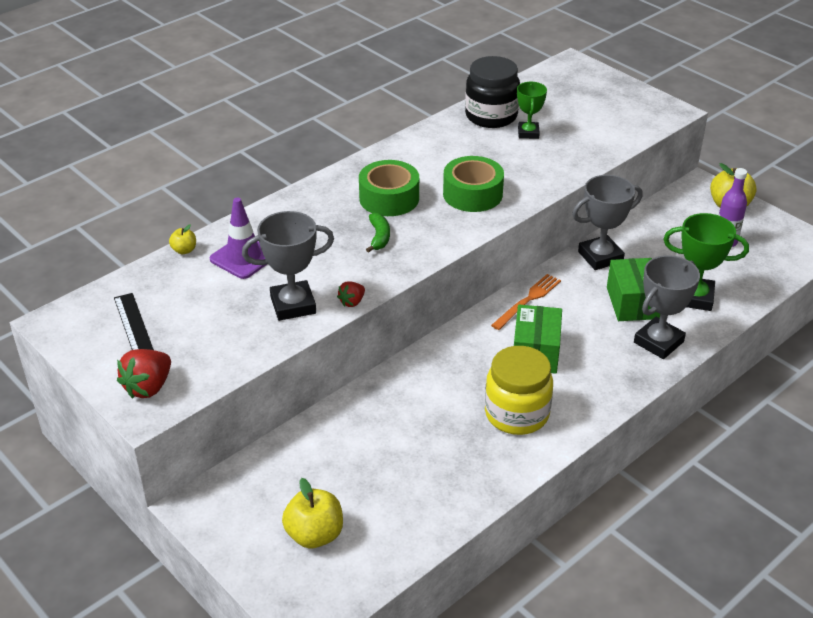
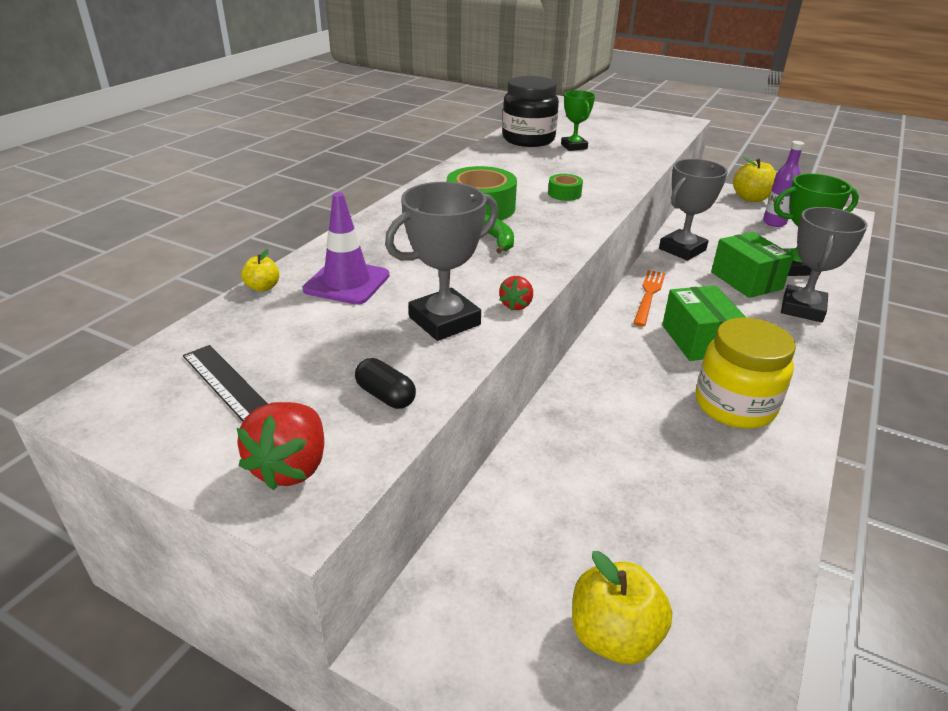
camera: 20 degrees left, 5 degrees down
green tape [443,156,504,212] -> green tape [548,174,583,201], size x0.51
none -> black capsule [355,358,416,409]

